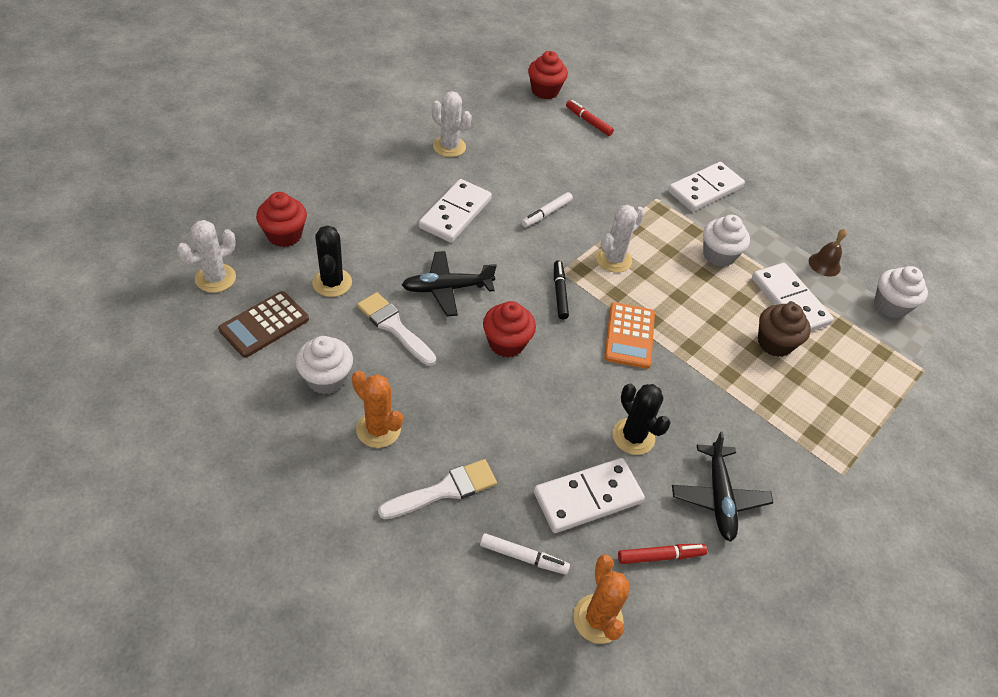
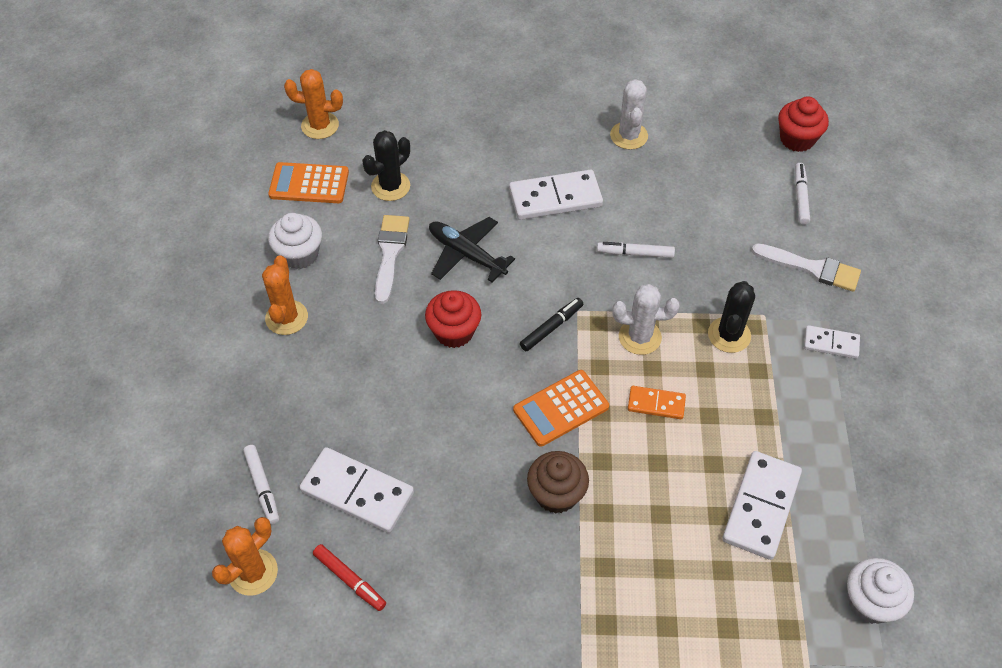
camera: 55 degrees right, 5 degrees up
white cactus [177,220,236,293] -> orange cactus [284,69,343,139]
brown calculator [218,291,309,358] -> orange calculator [268,162,349,203]
red cupcake [256,192,307,247] -> none
white brush [378,459,497,519] -> white brush moved to [752,243,861,292]
red marker [566,100,614,136] -> white marker [795,163,810,225]
black cactus [612,384,670,455] -> black cactus moved to [708,281,755,353]
white domino [668,162,745,212] -> white domino [804,325,860,359], size x0.56
black plane [672,432,773,542] -> none
white cupcake [703,215,750,267] -> none
brown cupcake [758,303,811,357] -> brown cupcake moved to [527,451,589,514]
brown bell [809,229,847,277] -> none
none -> orange domino [628,386,686,419]

